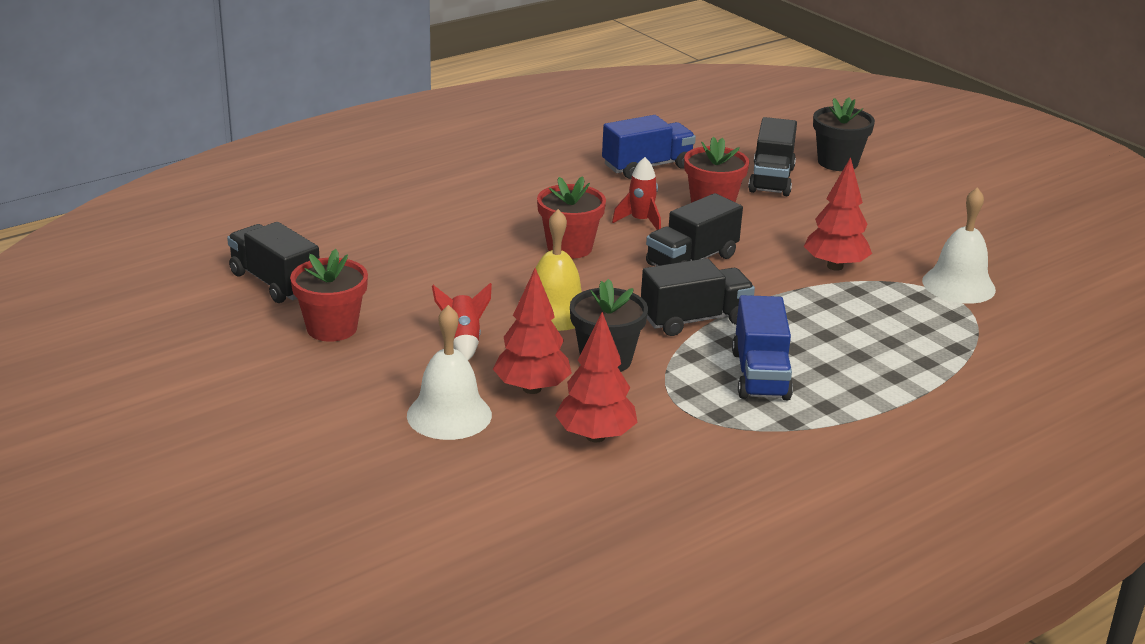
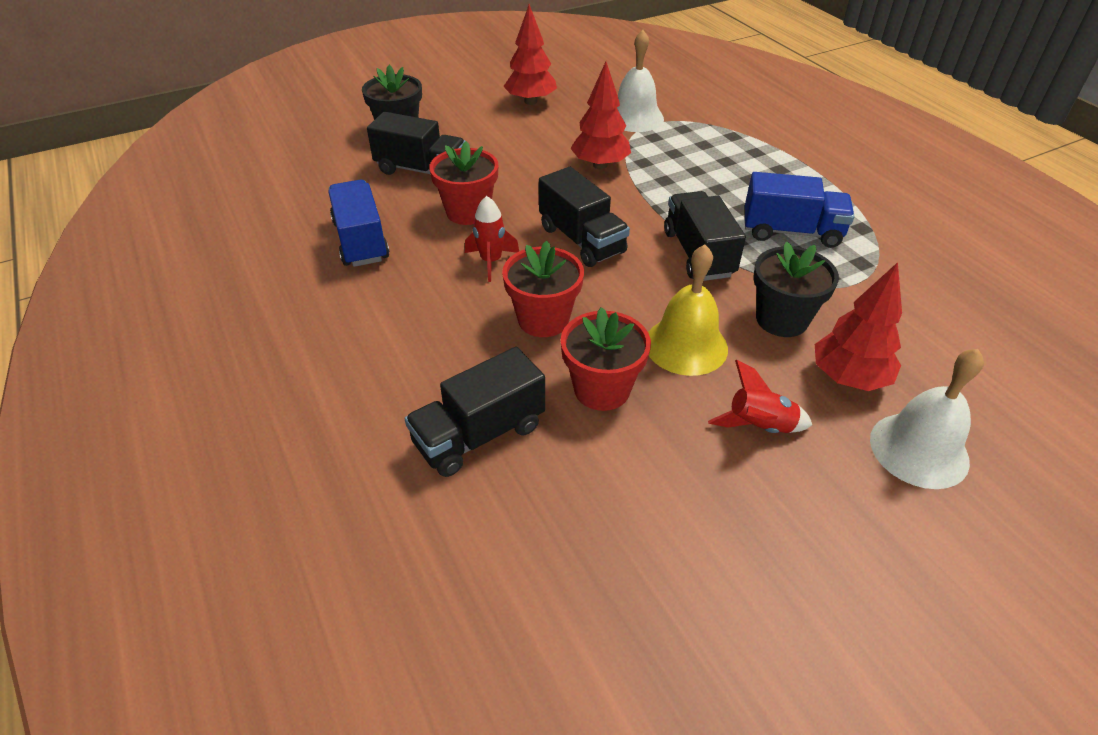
camera: 80 degrees left, 15 degrees up
black truck [227,222,320,303] -> black truck moved to [405,347,545,477]
red flower pot [290,249,368,342] -> red flower pot moved to [561,307,651,411]
red tree [555,312,638,442] -> red tree moved to [503,4,557,105]

